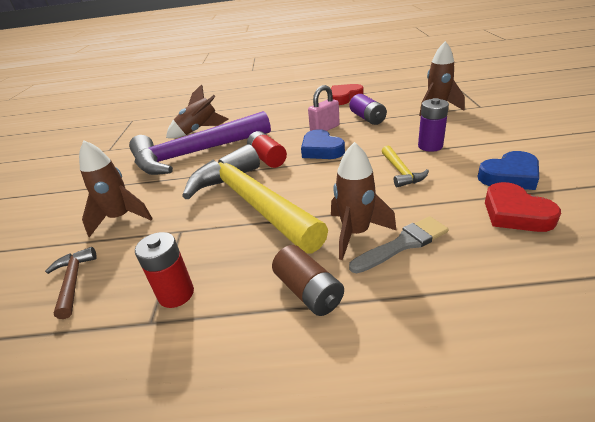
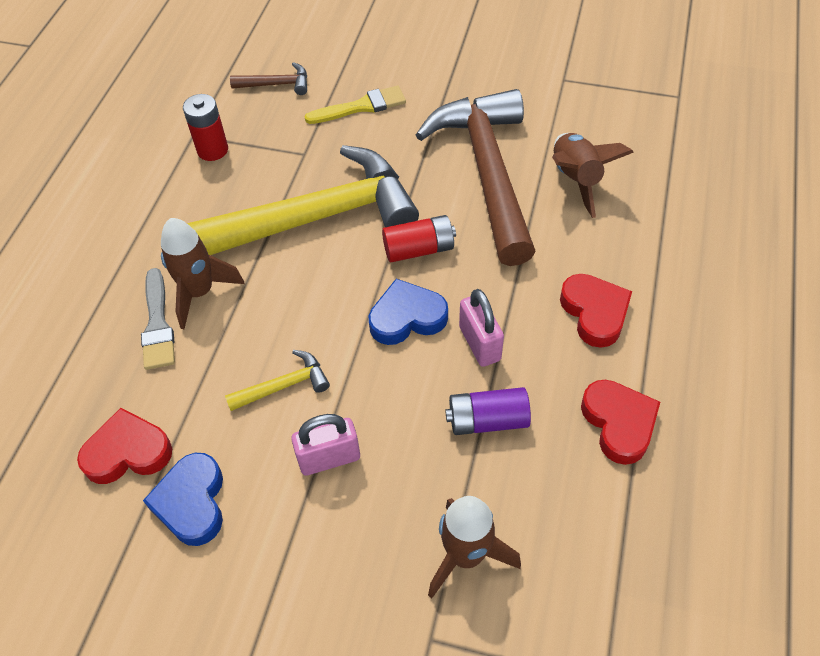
camera: 105 degrees right, 20 degrees up
brown rocket [79,140,153,237] -> yellow brush [304,86,406,124]
purple hammer [129,111,271,175] -> brown hammer [416,89,536,266]
brown battery [272,245,344,316] -> none
yellow hammer [382,146,429,187] -> yellow hammer turned 150 degrees clockwise [225,350,330,411]
purple battery [418,98,449,152] -> pink padlock [291,414,360,476]
none -> red heart [560,274,632,348]

